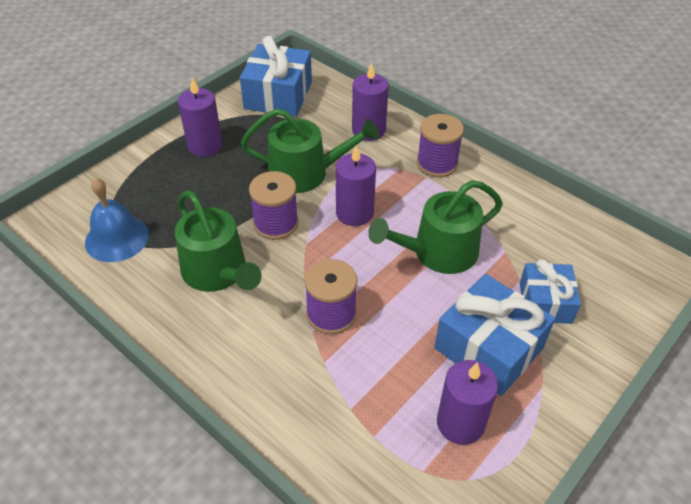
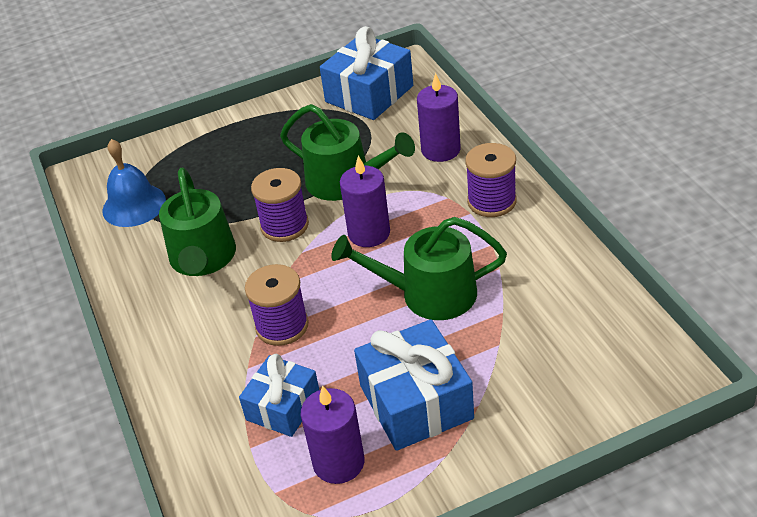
camera: 30 degrees right, 5 degrees down
purple candle [178,78,222,157] -> none
blue gift [520,259,581,324] -> blue gift moved to [239,354,319,437]

